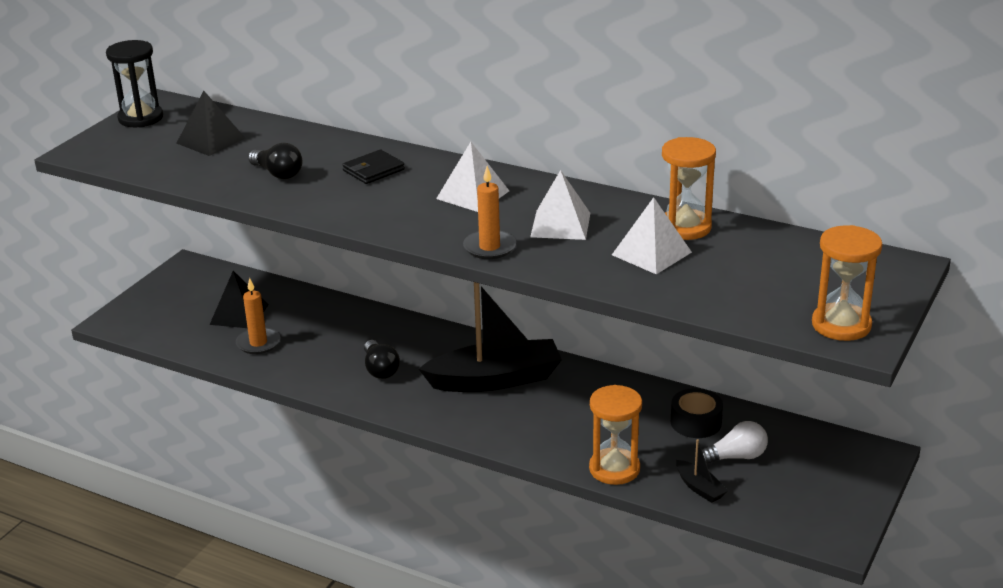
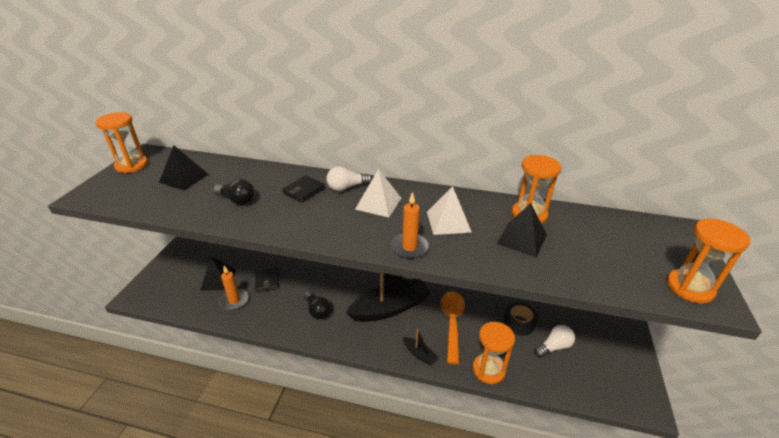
camera: 15 degrees left, 5 degrees up
black hourglass [106,40,163,128] -> orange hourglass [95,112,148,173]
white pyramid [612,197,692,274] -> black pyramid [496,203,547,257]
black boat [676,439,728,503] -> black boat moved to [403,329,438,365]
none -> black wallet [255,268,279,292]
none -> white light bulb [326,167,372,191]
none -> orange spoon [441,291,465,365]

